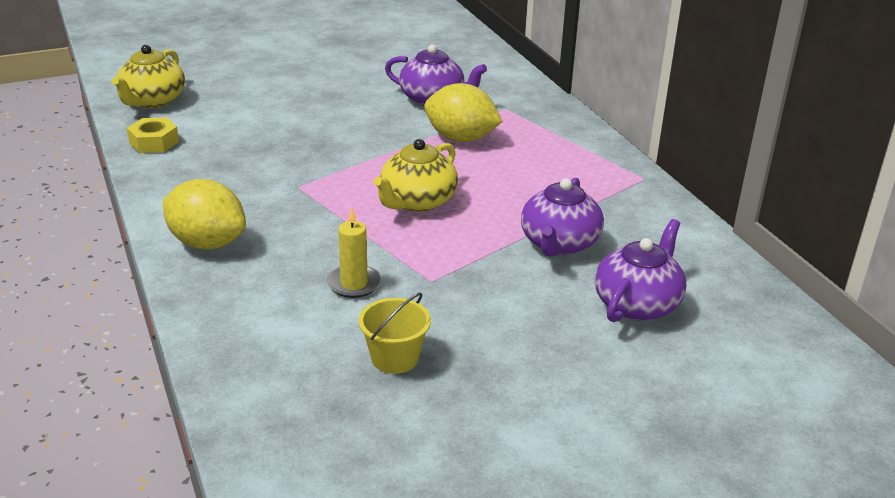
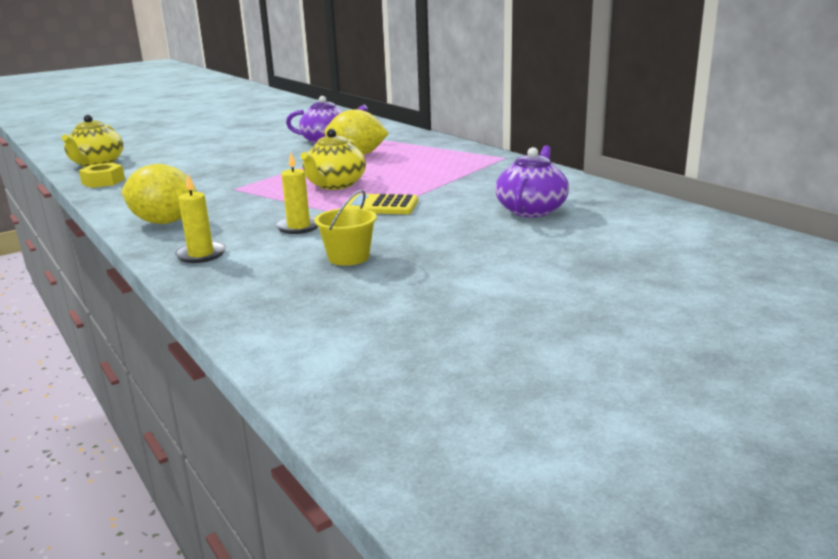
camera: 10 degrees left, 10 degrees down
purple teapot [521,178,604,257] -> none
none -> yellow candle [175,174,226,263]
none -> yellow calculator [344,194,418,214]

